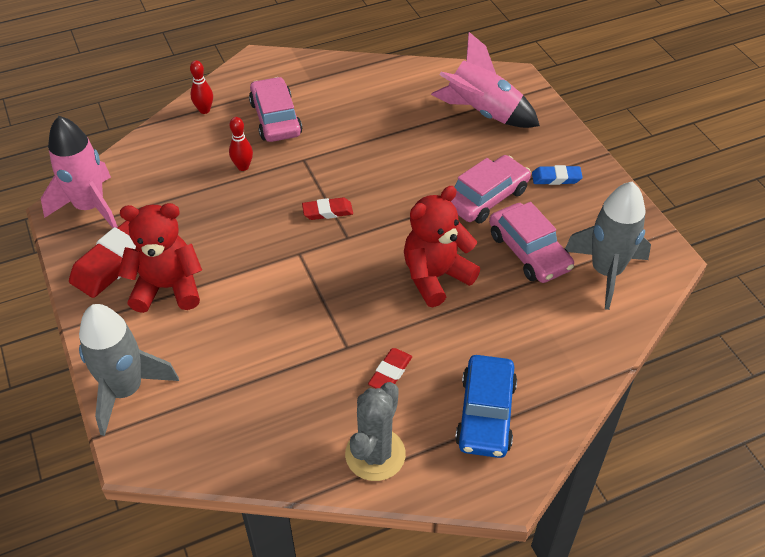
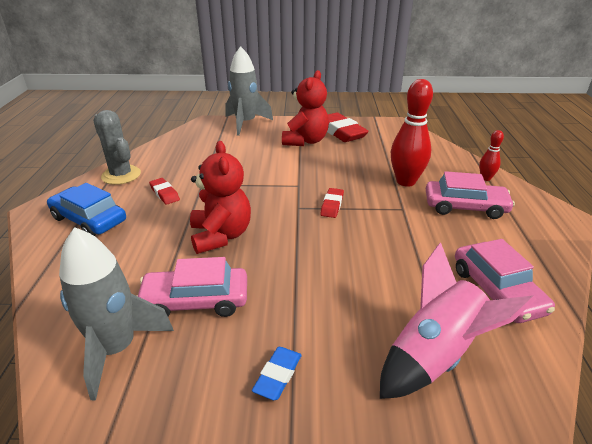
camera: 115 degrees right, 15 degrees down
pink rocket [41,116,118,228] -> none
red bowling pin [229,117,253,171] -> red bowling pin [391,79,433,187], size x1.97
pink car [451,155,531,223] -> pink car moved to [455,239,555,323]

